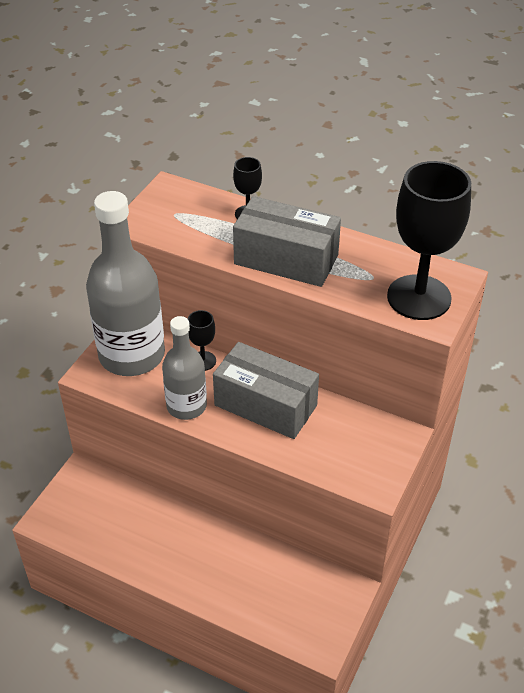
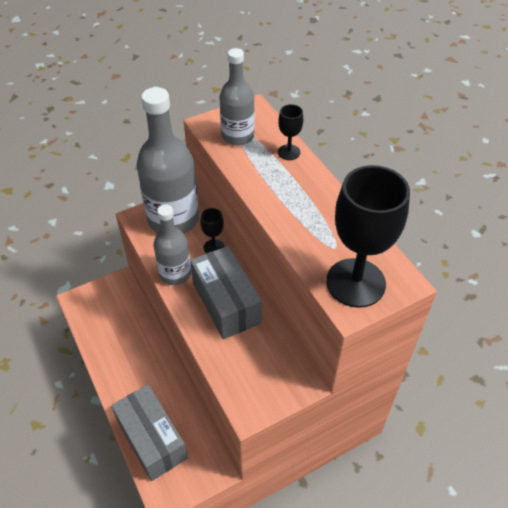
camera: 35 degrees right, 5 degrees up
grey box [233,196,341,287] -> grey box moved to [111,385,188,481]
none -> grey bottle [219,48,255,146]

